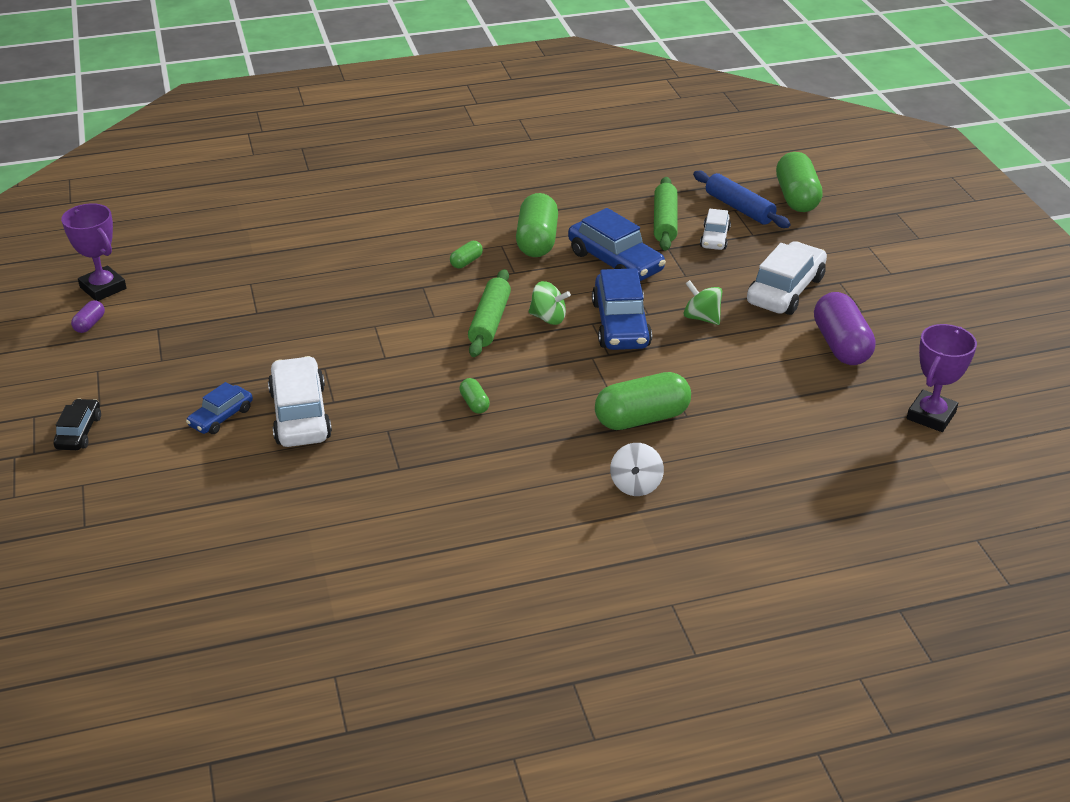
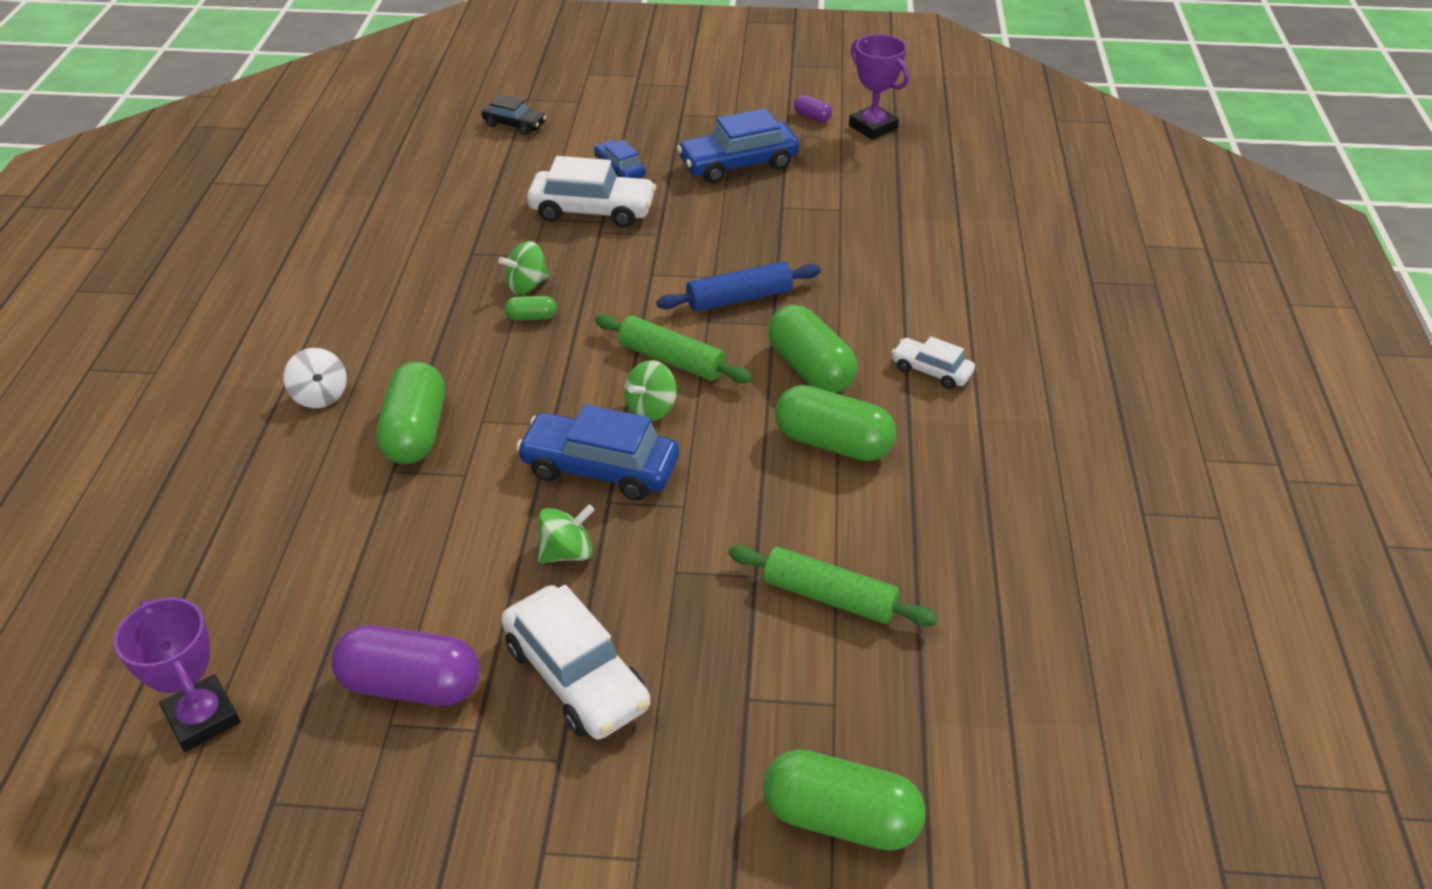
camera: 110 degrees right, 5 degrees up
black car [54,398,101,450] -> black car moved to [481,94,546,135]
purple trophy [61,203,127,301] -> purple trophy turned 75 degrees clockwise [849,34,909,140]
green capsule [450,241,483,268] -> green capsule [768,305,857,393], size x2.16
blue car [568,208,666,281] -> blue car moved to [677,108,800,183]
white spinning top [610,443,664,496] -> white spinning top turned 150 degrees counterclockwise [284,348,347,408]
blue rolling pin [693,171,790,228] -> blue rolling pin moved to [656,262,821,312]
white car [700,209,731,250] -> white car moved to [891,336,975,389]
none -> green spinning top [498,241,550,295]

